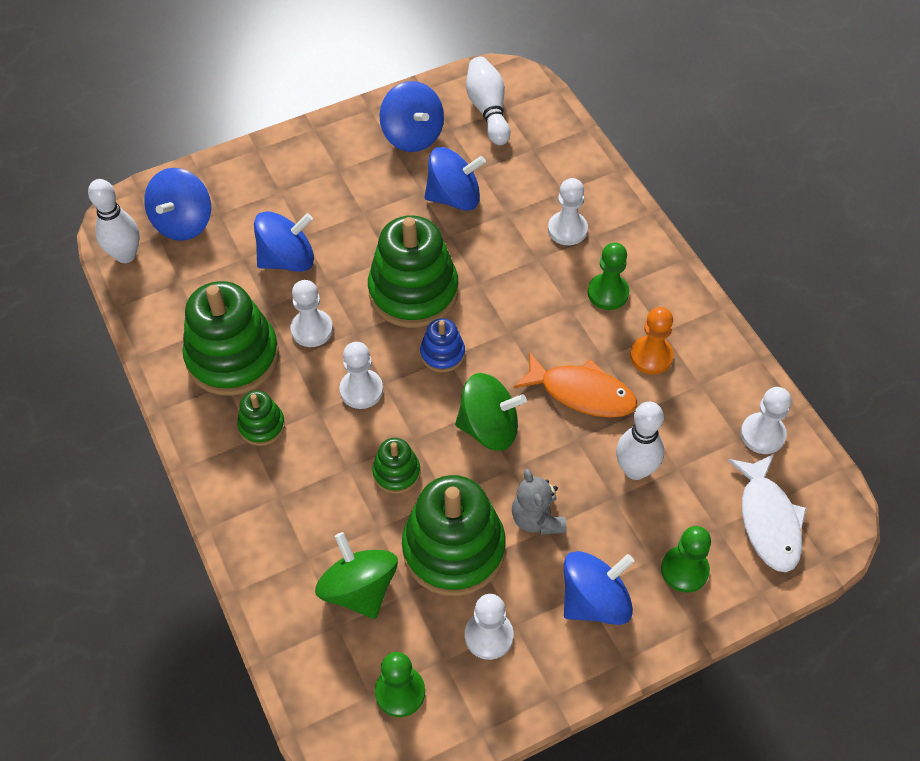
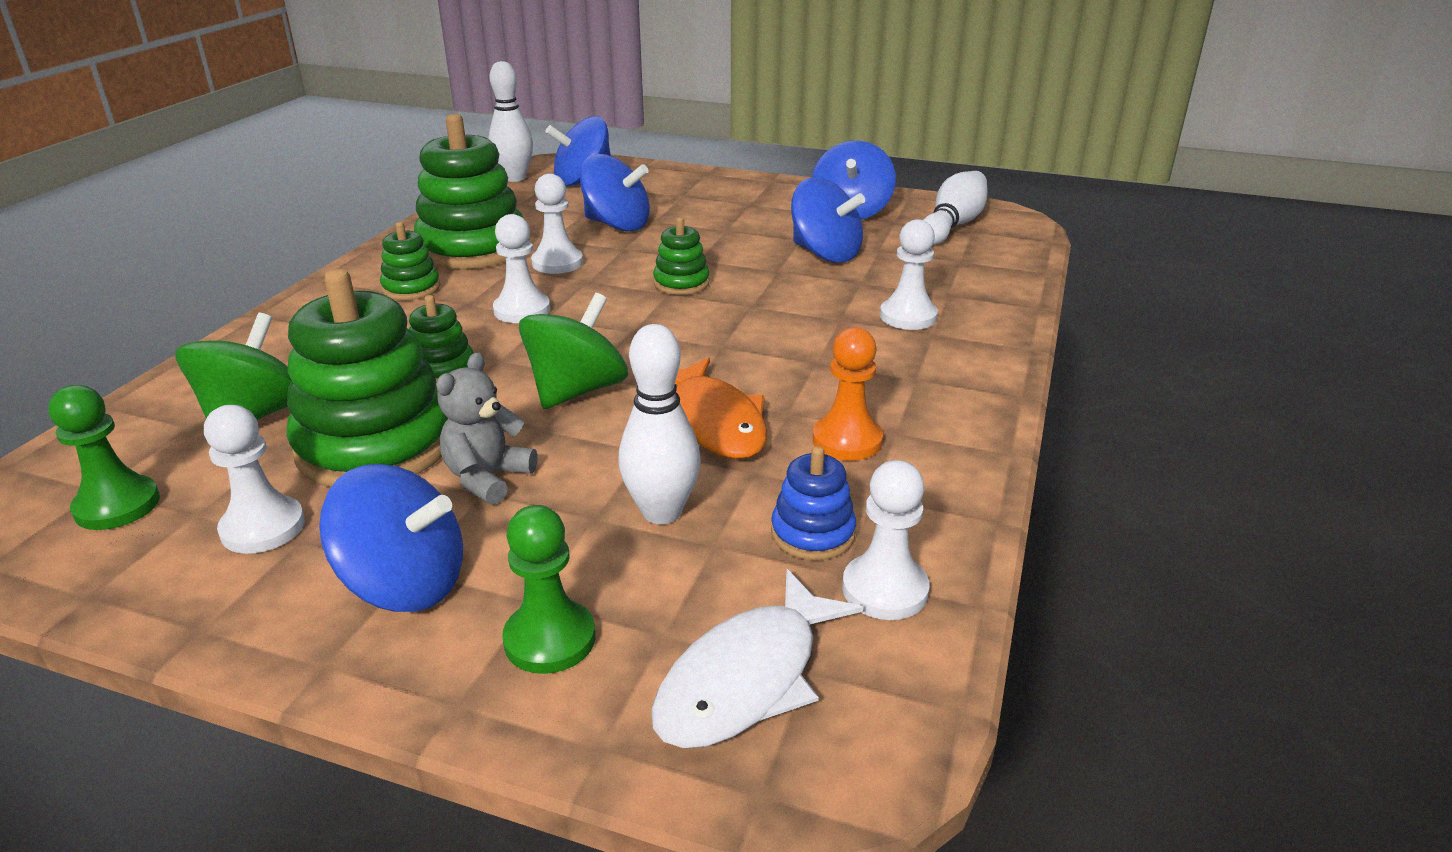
camera: 45 degrees right, 25 degrees down
green stacking toy [368,215,458,328] -> green stacking toy [653,217,709,295], size x0.48
blue stacking toy [420,318,465,372] -> blue stacking toy moved to [771,446,856,560]
green spinning top [455,373,527,451] -> green spinning top turned 105 degrees counterclockwise [519,293,628,409]
green pawn [588,242,629,310] -> none

